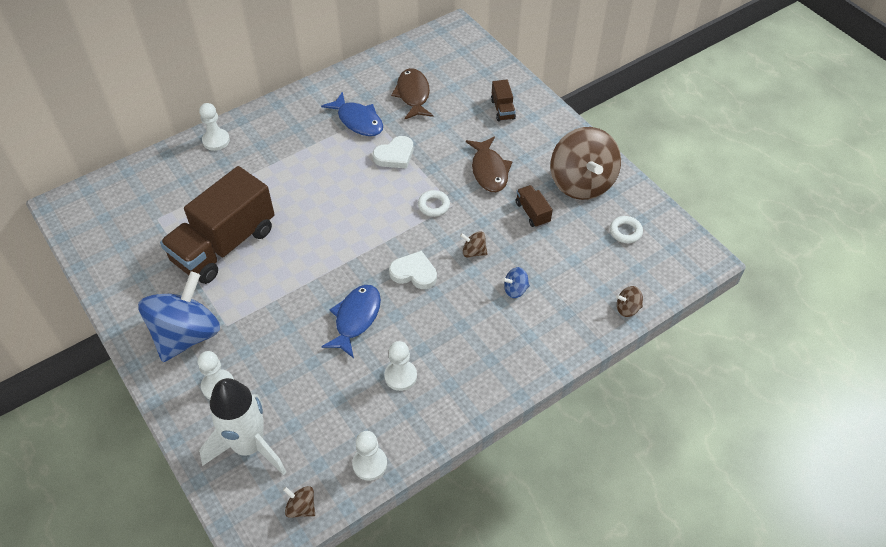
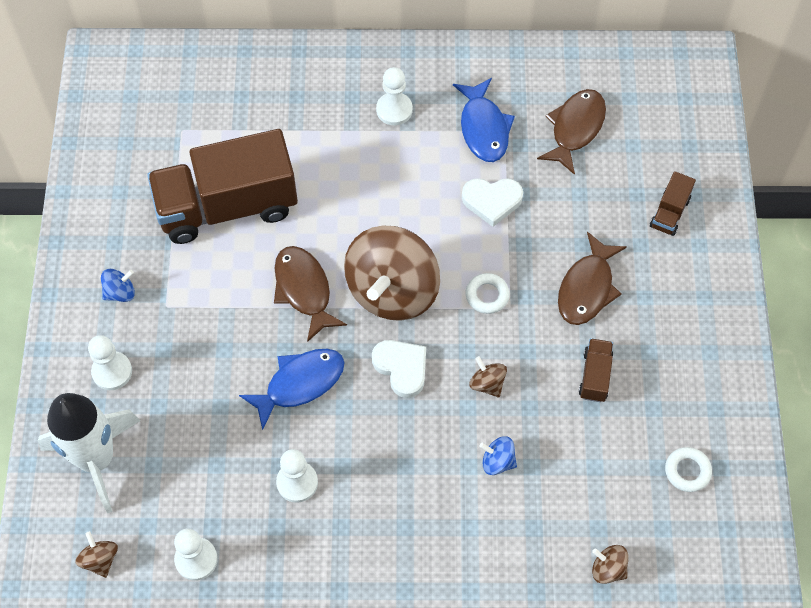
camera: 35 degrees right, 10 degrees up
blue spinning top [138,272,220,362] -> blue spinning top [101,269,135,302], size x0.40
white pawn [199,103,230,151] -> white pawn moved to [376,67,413,125]
brown spinning top [551,127,621,200] -> brown spinning top moved to [344,226,440,321]
none -> brown fish [274,246,347,342]

